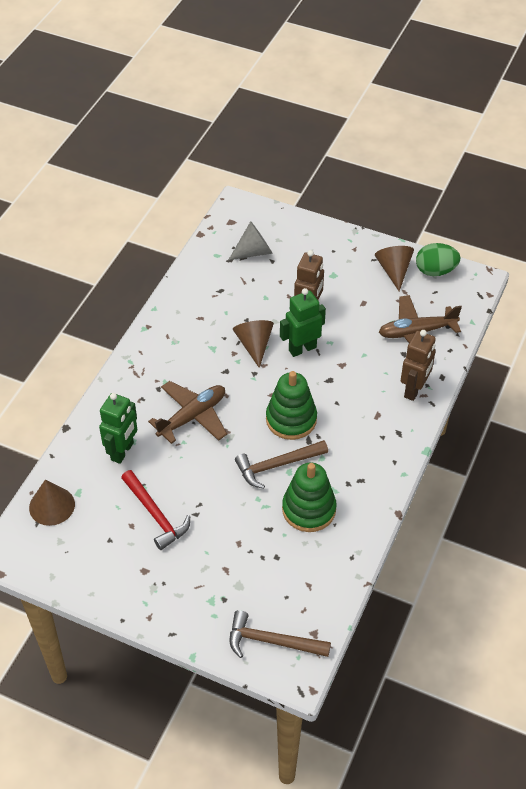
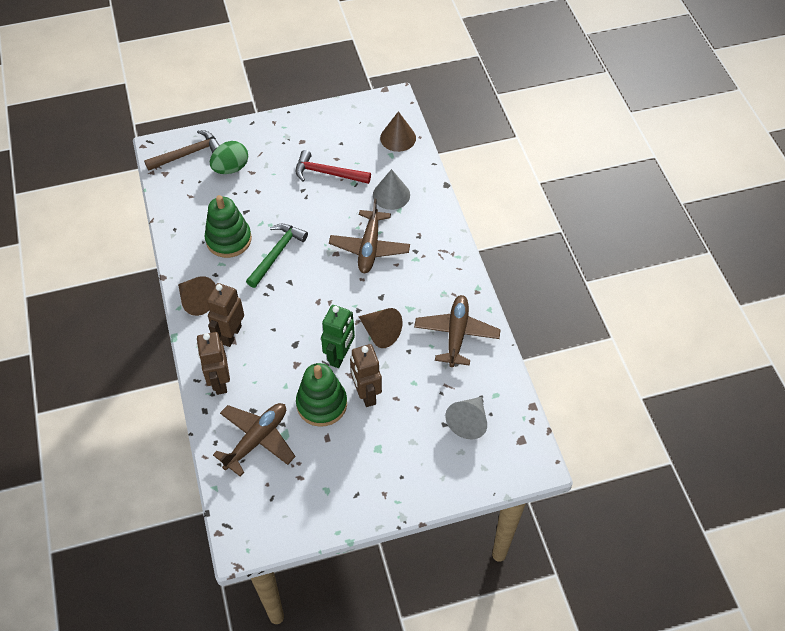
camera: 140 degrees right, 5 degrees up
green robot [99,393,138,464] -> grey cone [373,169,410,210]
brown hammer [235,440,328,489] -> green hammer [246,224,308,288]
green stacking toy [266,371,317,440] -> green stacking toy moved to [296,363,347,427]
brown cone [375,246,414,291] -> brown cone moved to [178,276,216,316]
green egg [416,243,460,276] -> green egg moved to [210,141,248,174]
none -> brown robot [207,283,244,347]
none -> brown plane [414,295,501,367]

